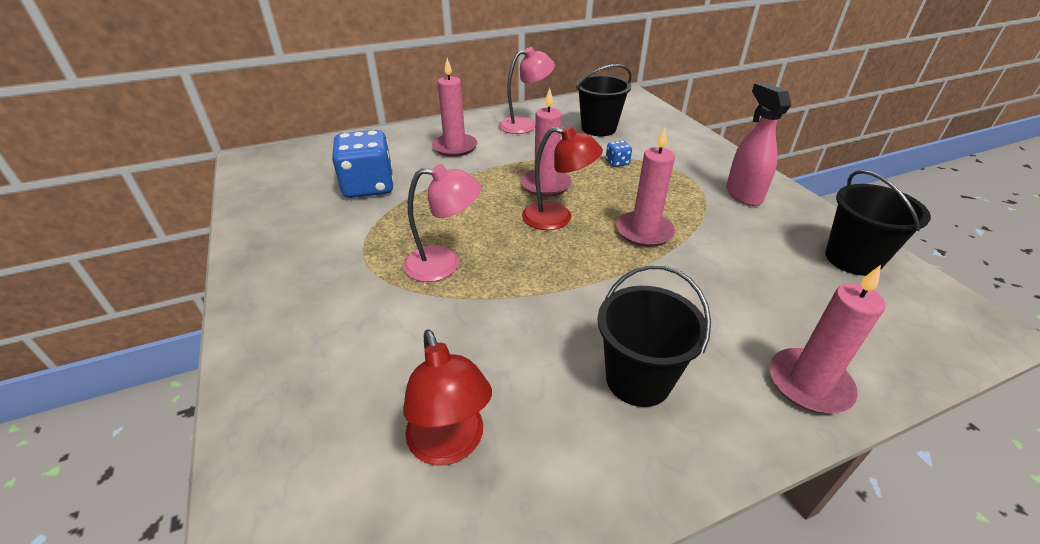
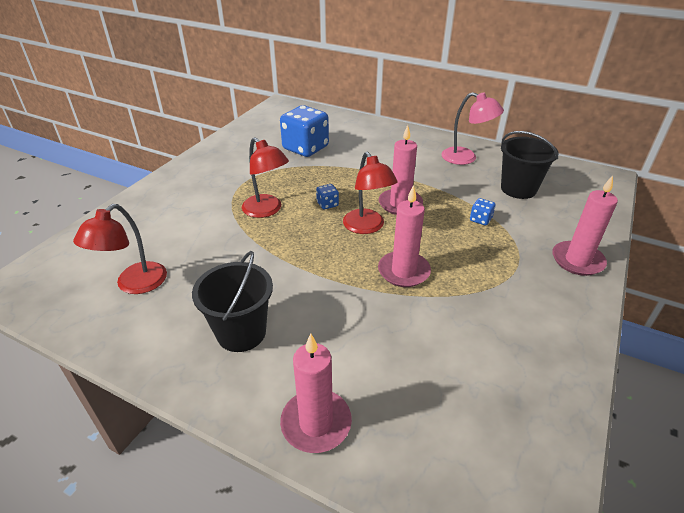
camera: 50 degrees right, 0 degrees up
pink lamp [403,164,481,282] -> red lamp [242,137,289,218]
pink candle [432,58,477,157] -> pink candle moved to [552,175,618,276]
pink spray bottle [726,82,791,206] -> none
black bucket [825,170,931,276] -> none
none -> blue dice [316,184,339,209]

